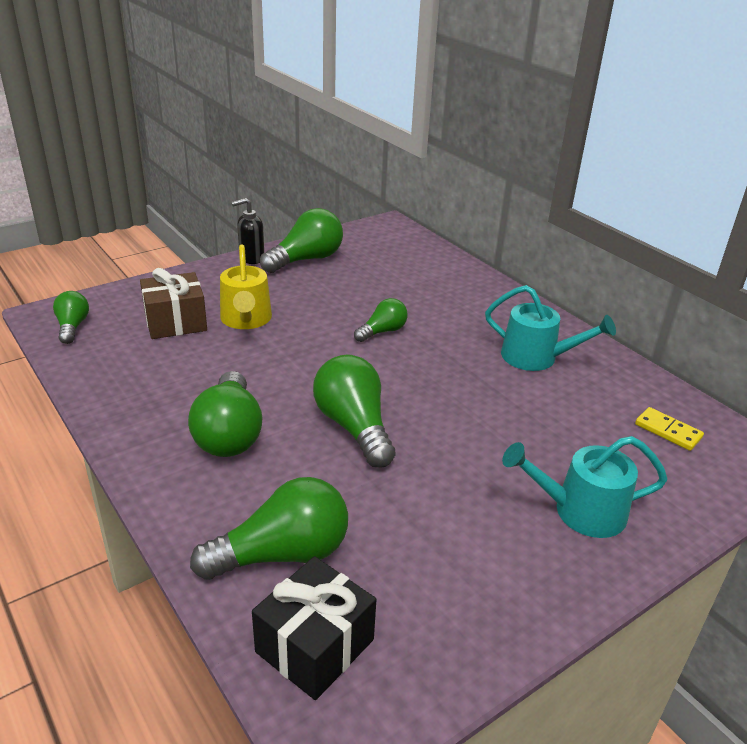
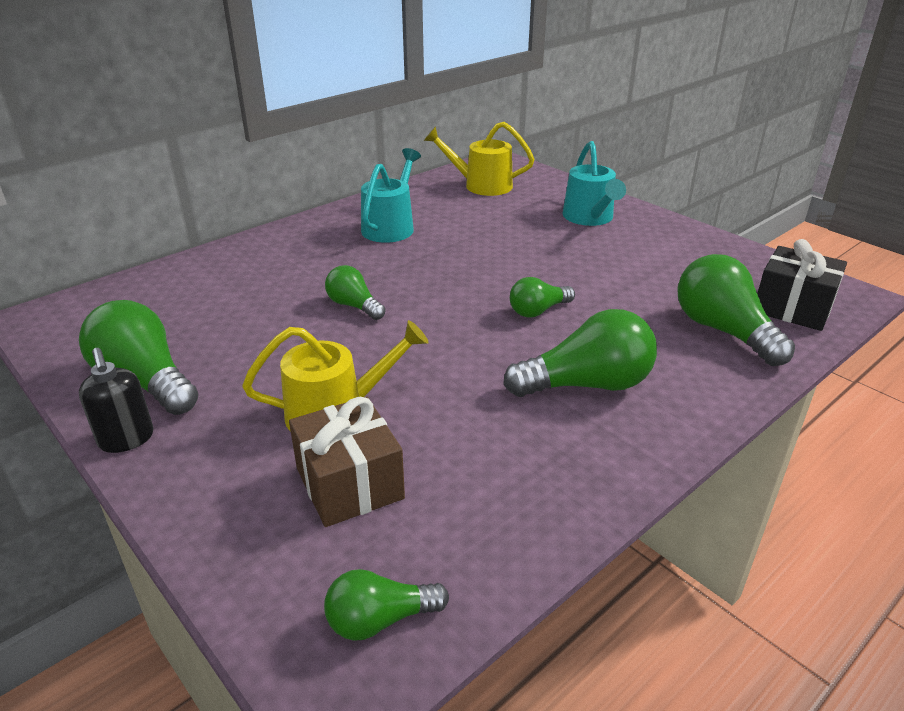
camera: 95 degrees left, 0 degrees up
green light bulb [313,354,395,468] -> green light bulb [510,277,575,318], size x0.58
yellow domino [635,407,704,451] -> yellow watering can [424,122,534,196]

